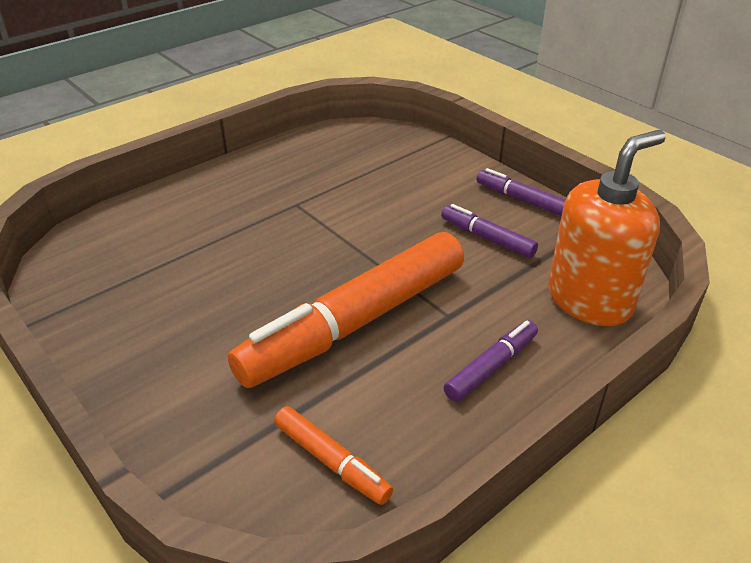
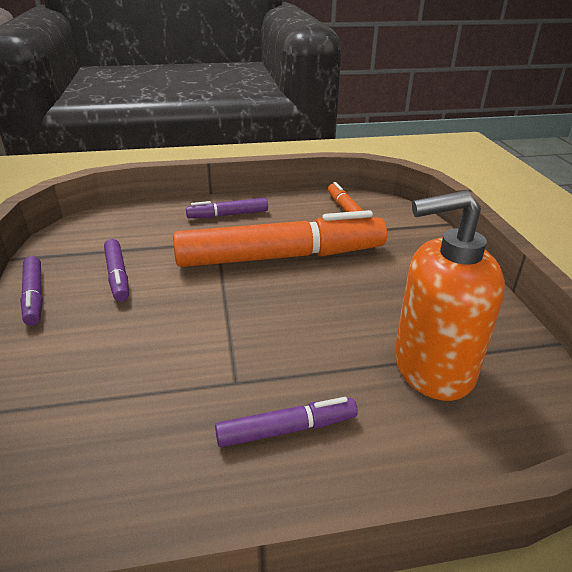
camera: 150 degrees left, 5 degrees down
orange soap dispenser [548,130,666,326] -> orange soap dispenser moved to [395,190,505,401]
none -> purple marker [215,397,358,447]

